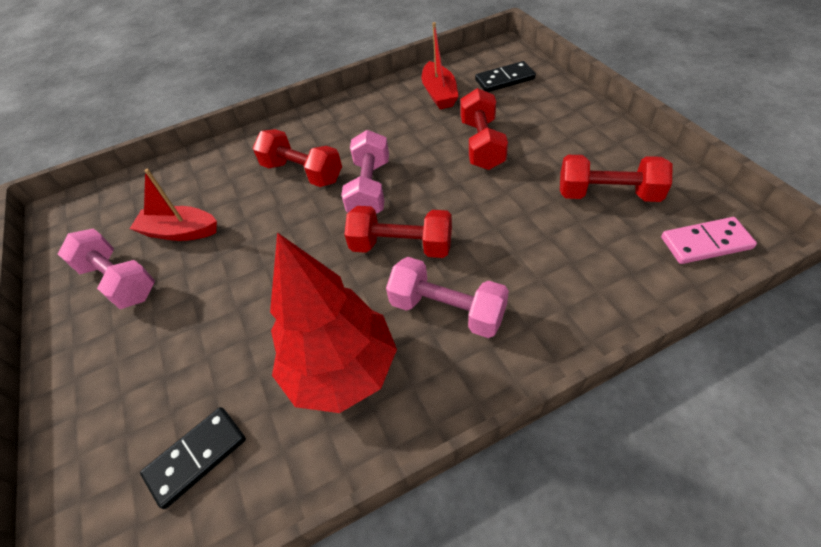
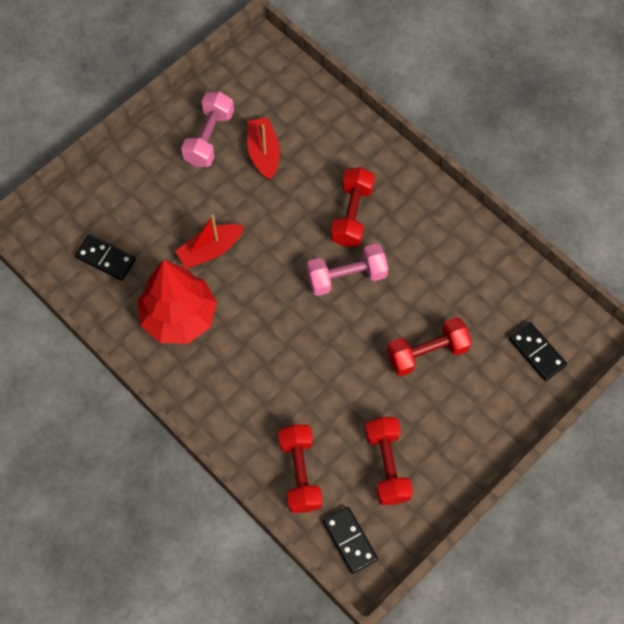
camera: 65 degrees right, 15 degrees up
red dumbbell [344,206,452,258] -> red dumbbell moved to [278,425,323,513]
pink dumbbell [386,257,509,338] -> none
red boat [422,22,459,109] -> red boat moved to [175,215,244,268]
pink domino [661,217,757,264] -> black domino [323,507,378,574]

